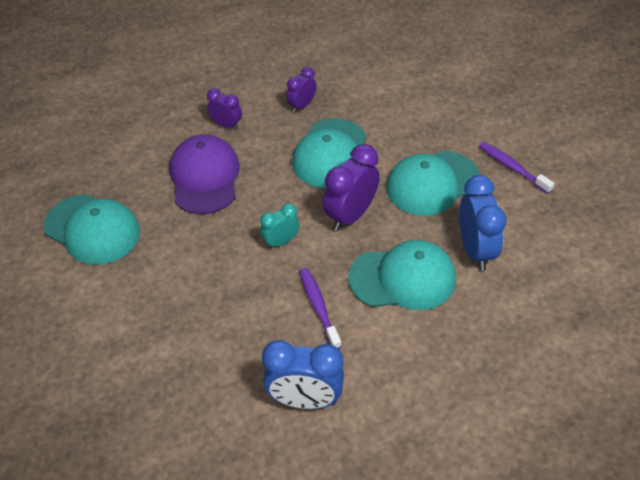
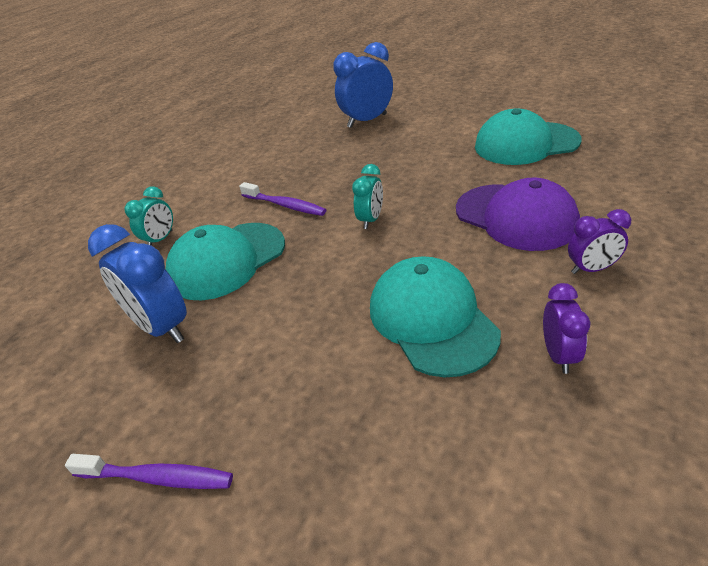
camera: 145 degrees right, 10 degrees down
blue clock [262,340,344,409] -> blue clock moved to [333,42,393,128]
purple clock [323,144,380,231] -> none
turquoise cap [386,151,480,216] -> none
none -> turquoise clock [124,186,173,246]

